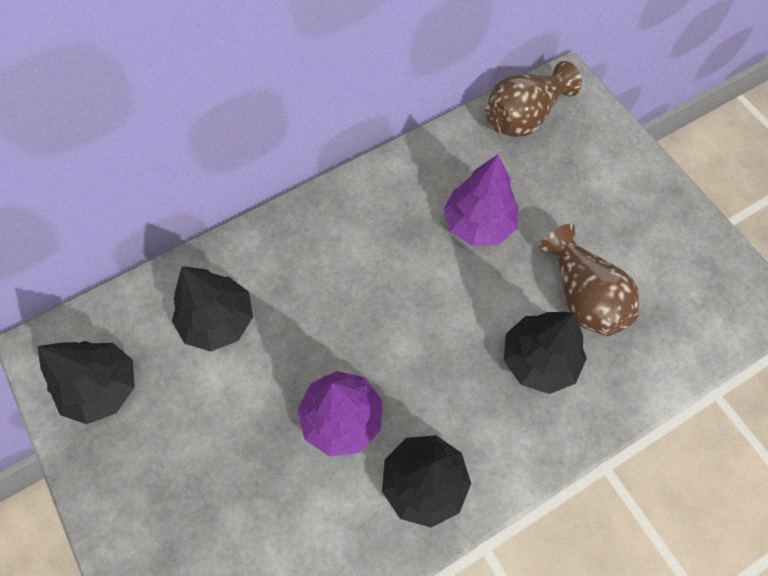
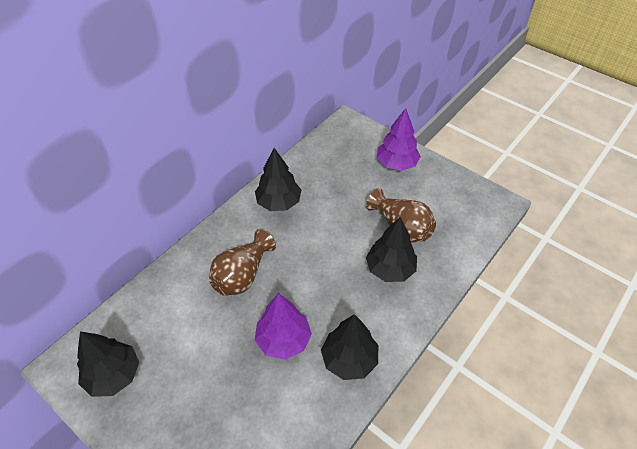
camera: 20 degrees left, 15 degrees down
black tree [172,266,253,352] -> black tree moved to [255,148,301,211]
purple tree [444,154,518,246] -> purple tree moved to [377,108,421,171]
brown vase [485,61,582,137] -> brown vase moved to [209,229,276,296]

